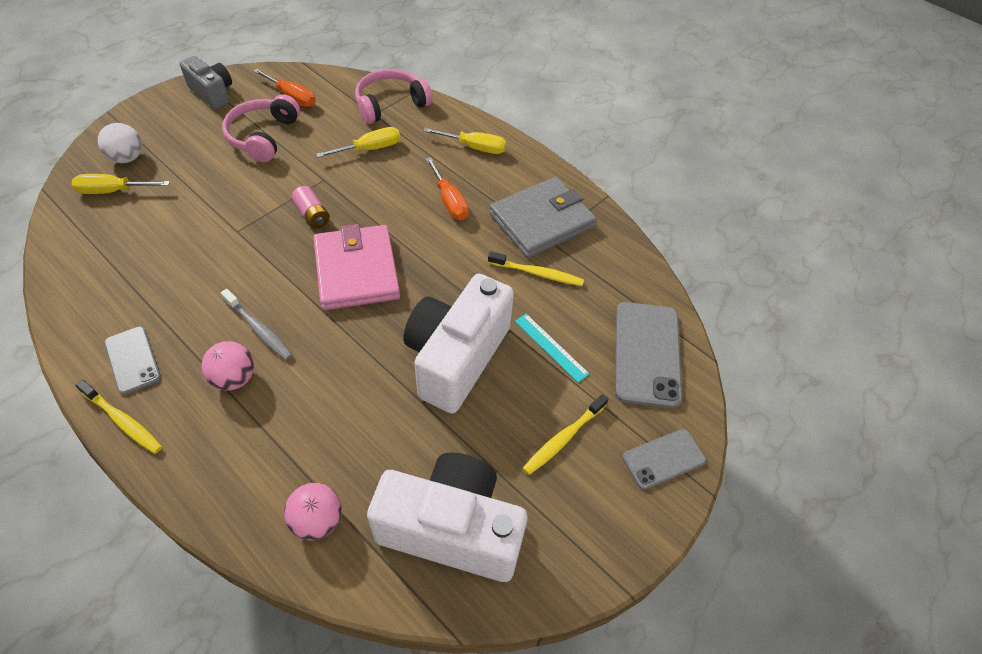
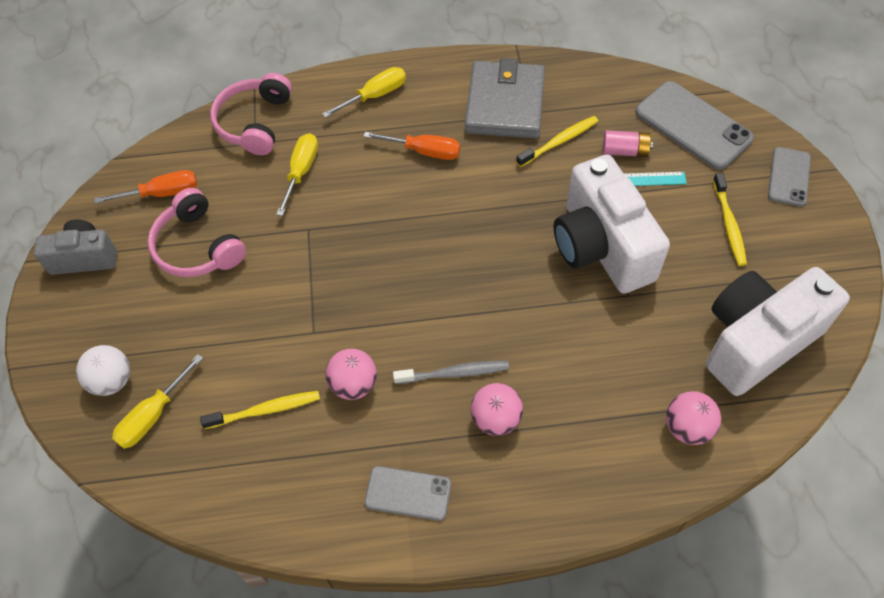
camera: 45 degrees left, 5 degrees up
yellow toothbrush [75,380,162,454] -> yellow toothbrush moved to [200,391,320,429]
pink battery [292,186,330,229] -> pink battery moved to [603,130,653,157]
pink wallet [313,224,400,310] -> none
none -> pink ball [325,349,377,400]

